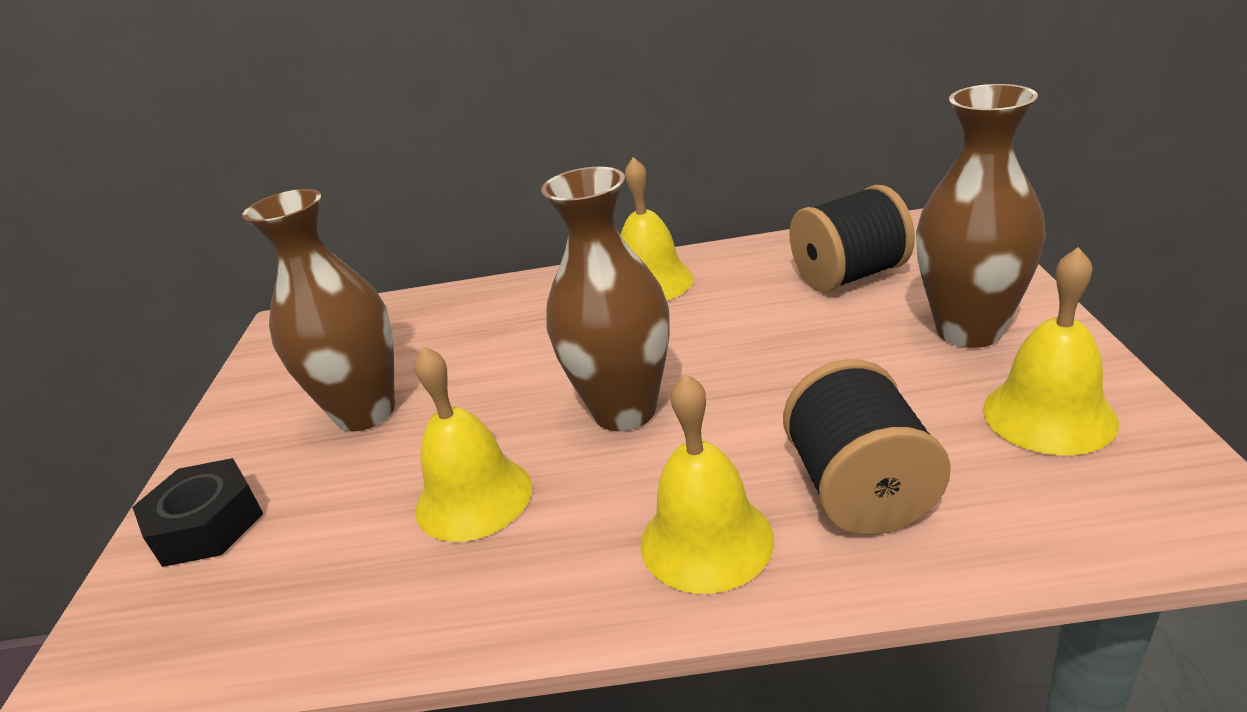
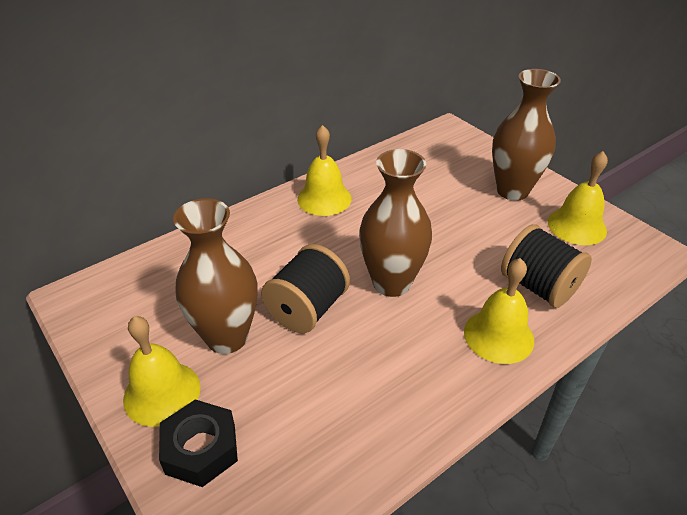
camera: 40 degrees left, 10 degrees up
yellow bell [414,346,532,542] -> yellow bell moved to [123,316,201,427]
black spool [790,185,915,293] -> black spool moved to [261,244,350,333]

